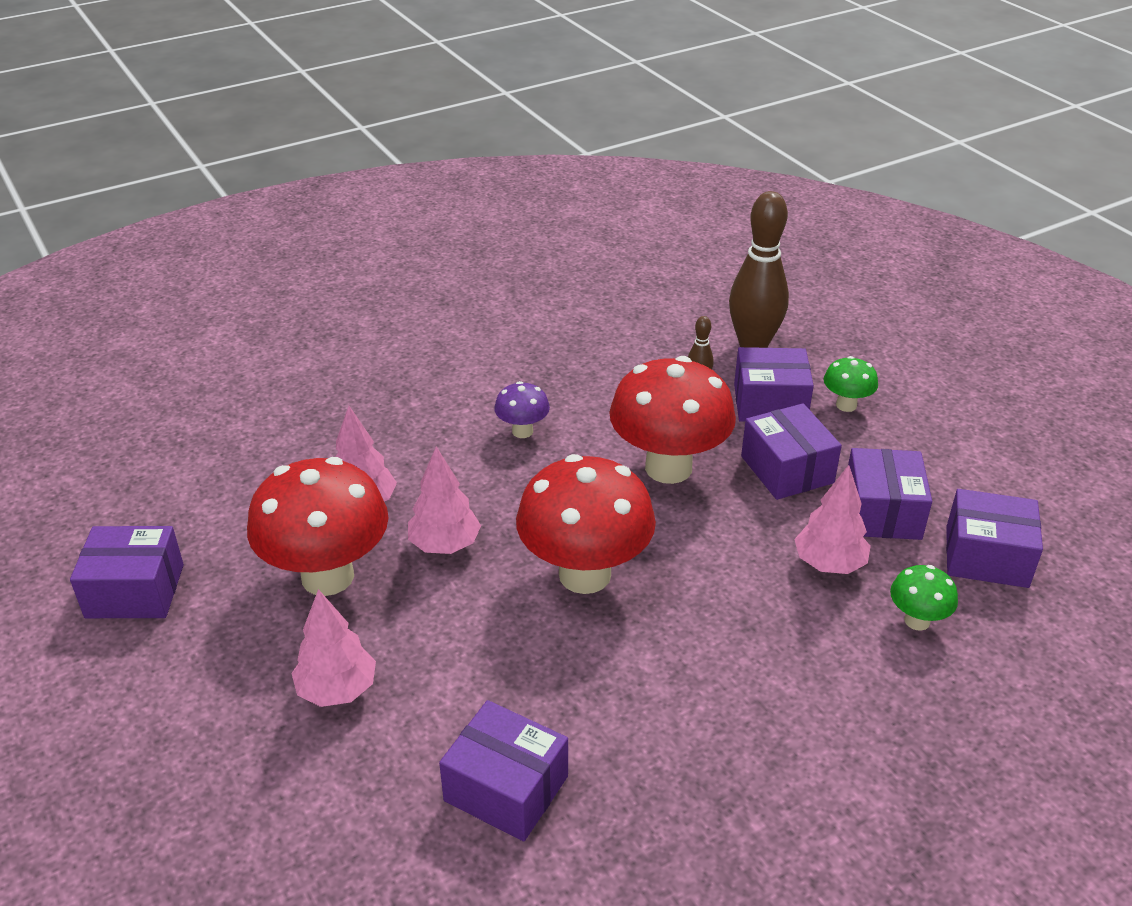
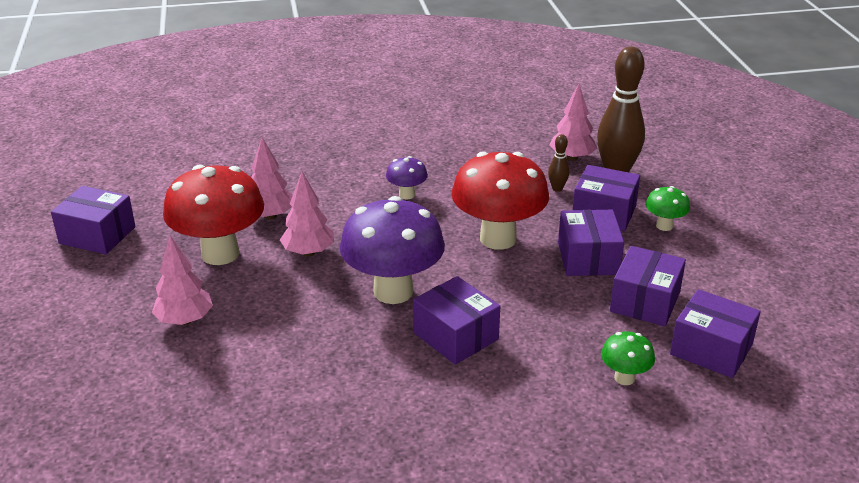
camera: 20 degrees right, 5 degrees down
purple box [439,700,568,841] -> purple box moved to [413,276,500,365]
red mushroom [516,454,656,594] -> purple mushroom [340,196,445,304]
pink tree [794,465,871,574] -> pink tree moved to [549,84,597,161]

